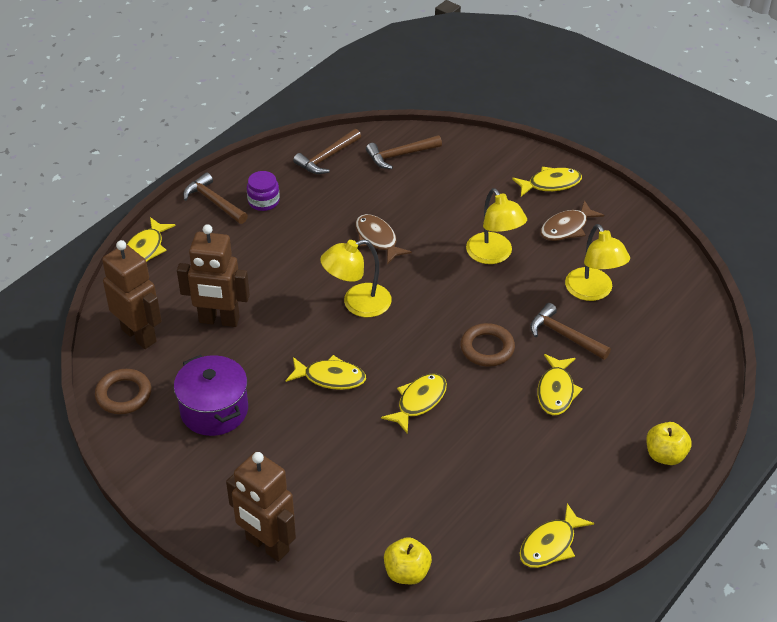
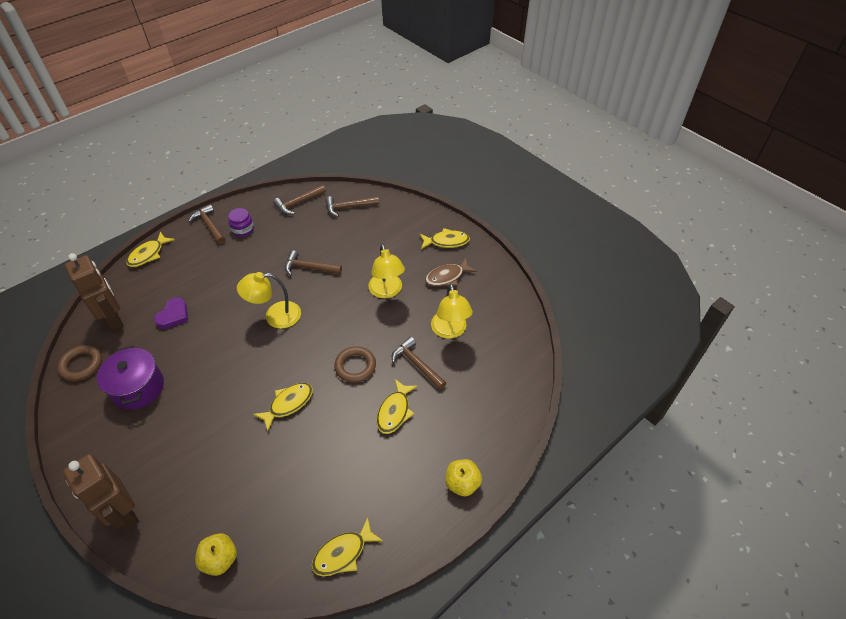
camera: 10 degrees right, 5 degrees up
brown robot [177,224,250,327] -> purple heart [154,297,188,329]
yellow fish [286,355,366,390] -> none
brown fish [355,214,412,264] -> brown hammer [285,250,342,276]

